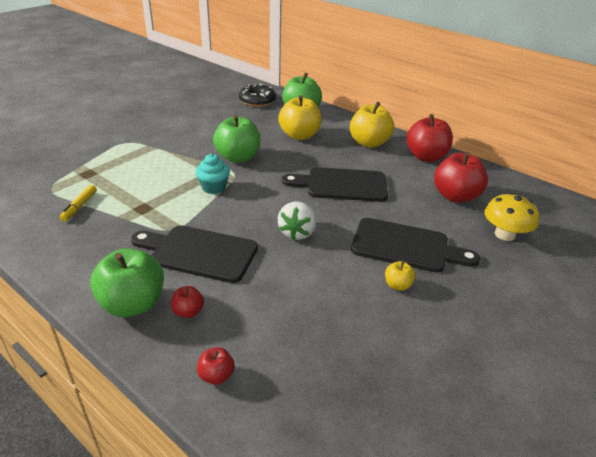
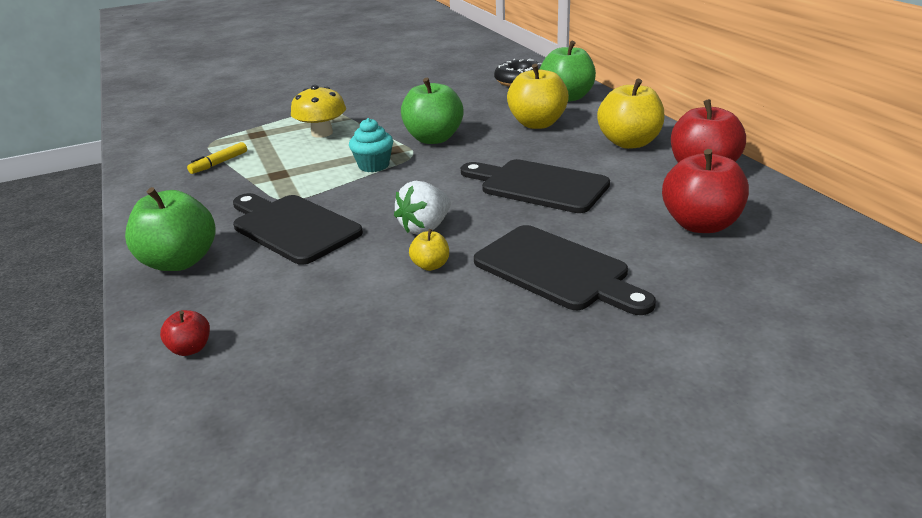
camera: 30 degrees right, 5 degrees down
red apple [171,286,204,318] -> none
yellow apple [385,261,416,291] -> yellow apple moved to [409,229,449,271]
yellow mushroom [484,193,539,241] -> yellow mushroom moved to [291,85,346,138]

